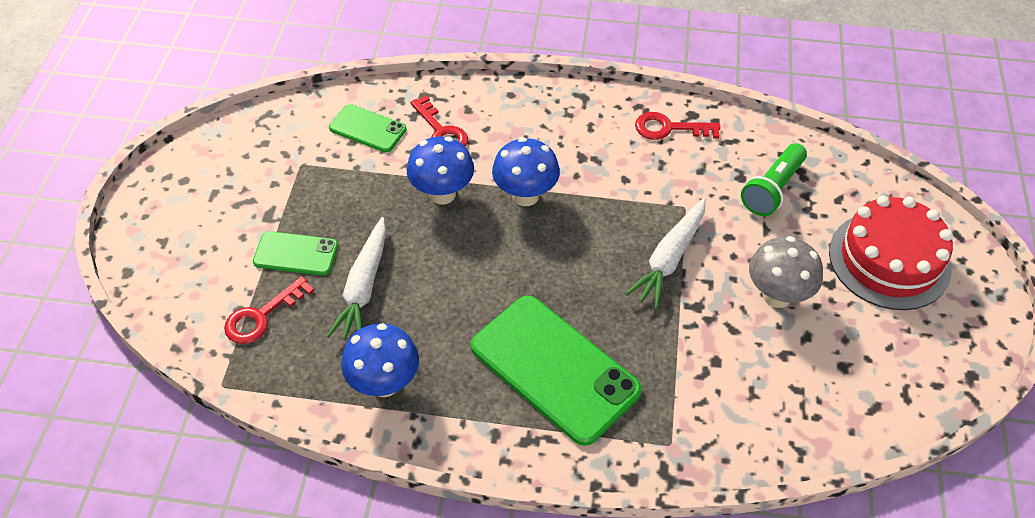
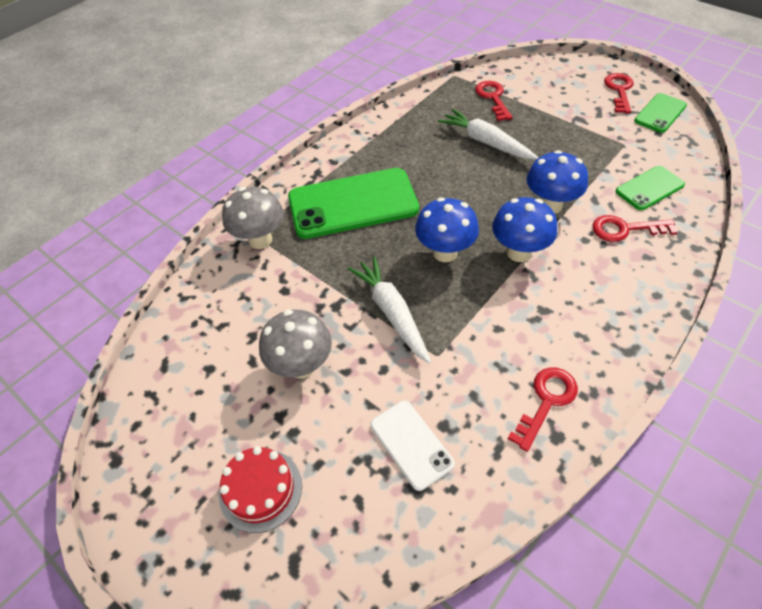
camera: 125 degrees right, 0 degrees up
green phone [253,231,338,275] -> green phone moved to [634,93,687,133]
blue mushroom [341,323,419,397] -> blue mushroom moved to [415,197,479,262]
green flashlight [741,143,807,216] -> white phone [370,401,455,491]
red cake [829,195,953,310] -> red cake [219,446,302,533], size x0.61
none -> grey mushroom [222,187,284,249]
none -> red key [604,73,634,114]

